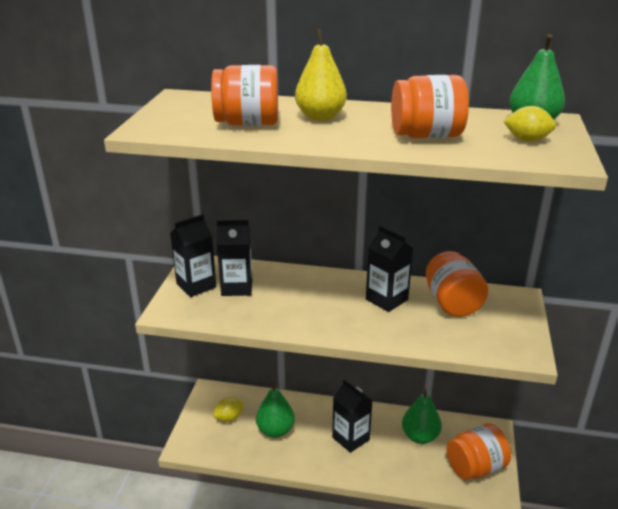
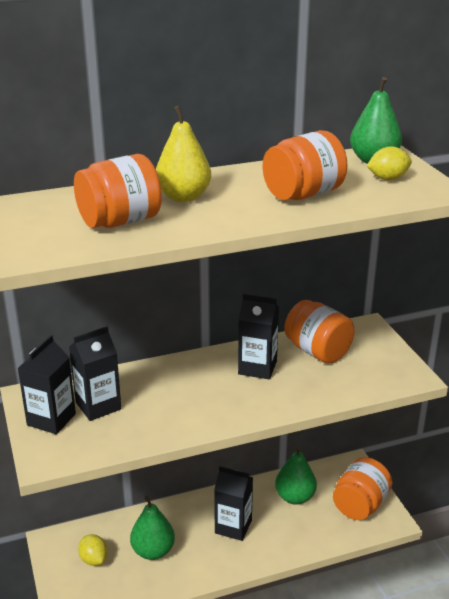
camera: 30 degrees left, 0 degrees up
yellow lemon [213,397,244,422] -> yellow lemon turned 60 degrees counterclockwise [78,534,108,566]

